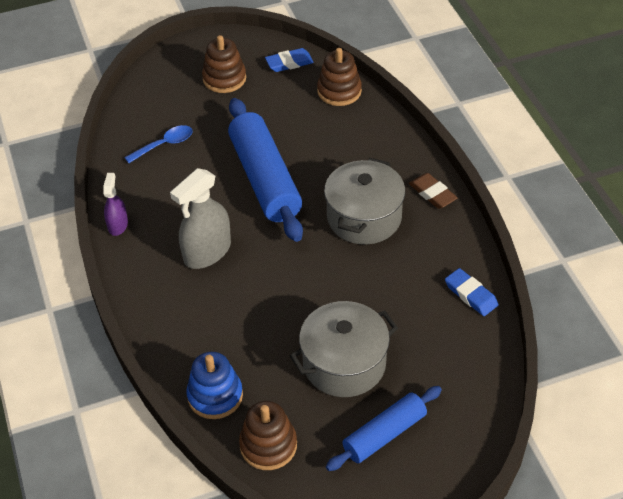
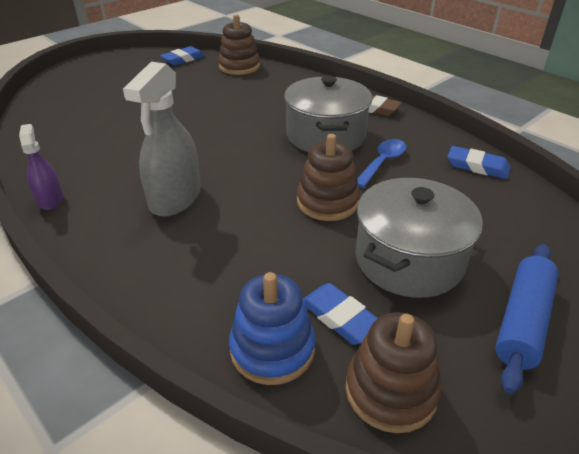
camera: 25 degrees left, 10 degrees down
blue spoon [124,125,193,163] -> blue spoon moved to [357,139,407,188]
brown stacking toy [202,35,246,93] -> brown stacking toy moved to [297,134,360,221]
blue rolling pin [228,98,303,242] -> none
none -> blue eraser [303,283,378,345]

